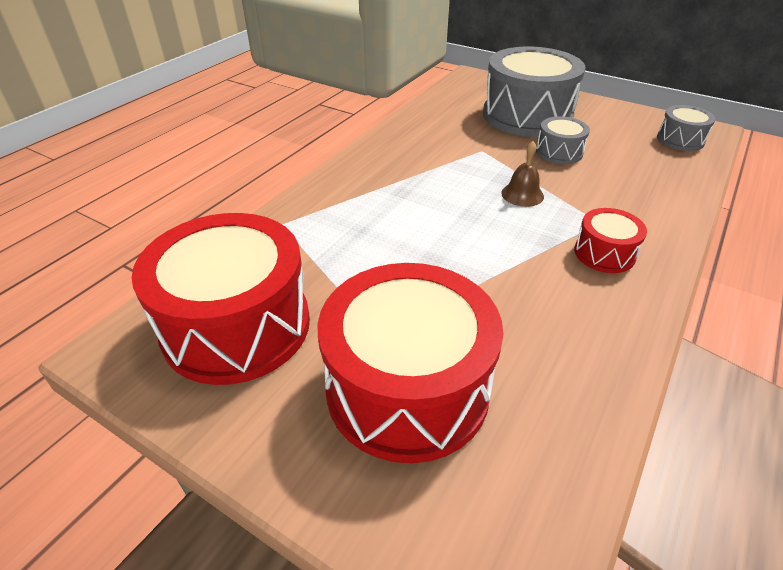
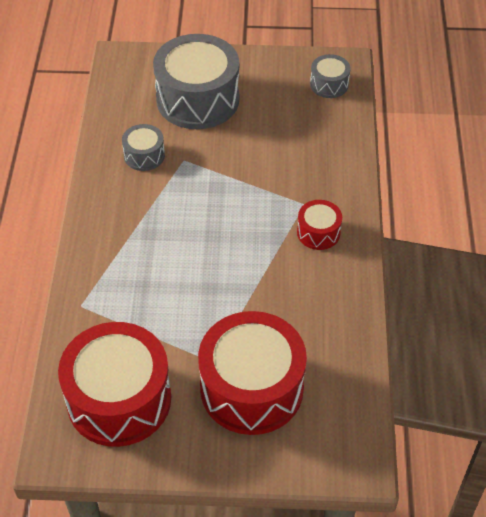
camera: 30 degrees left, 10 degrees up
brown bell [501,141,544,207] -> none
grey drum [536,116,590,164] -> grey drum moved to [122,124,165,171]

